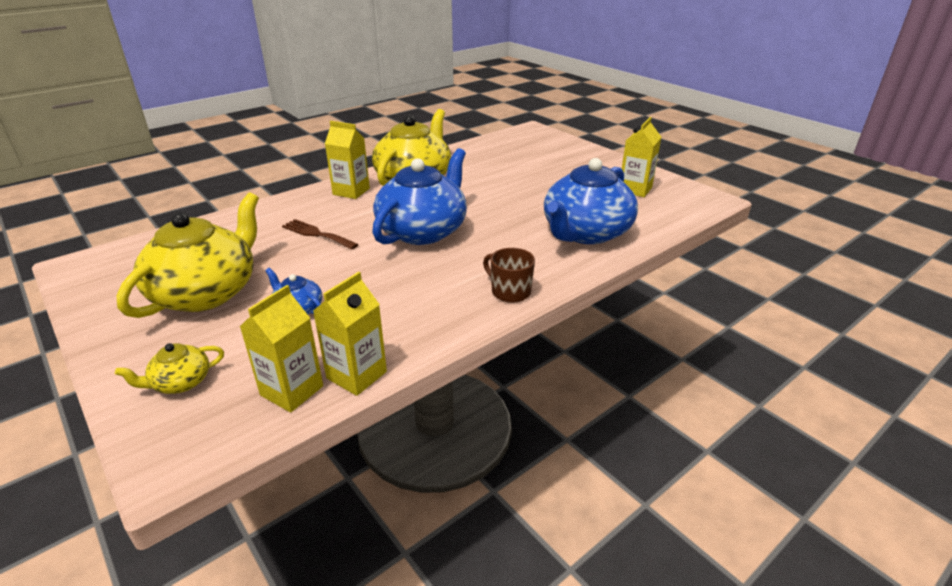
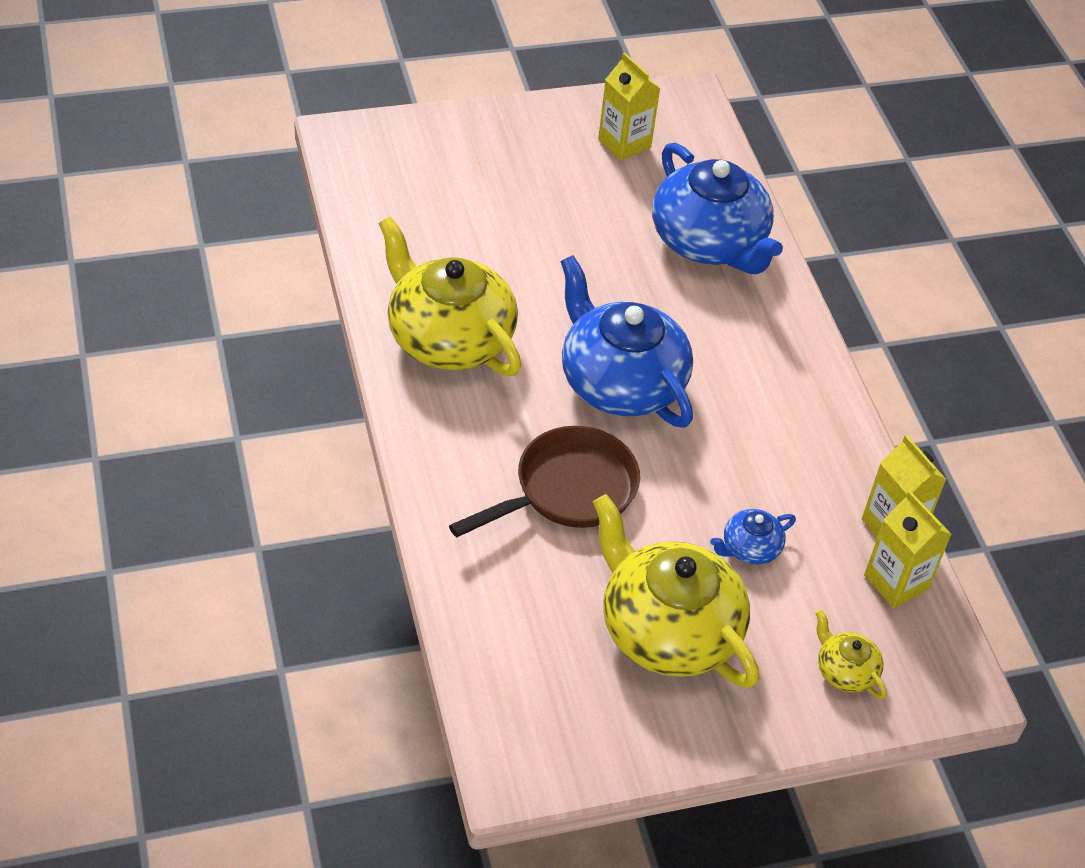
camera: 70 degrees left, 15 degrees up
yellow teapot [115,343,224,394] -> yellow teapot turned 150 degrees clockwise [815,610,887,699]
brown fork [282,219,359,250] -> brown pan [449,426,640,537]
yellow carton [325,121,370,199] -> none
brown mug [483,248,535,303] -> none

